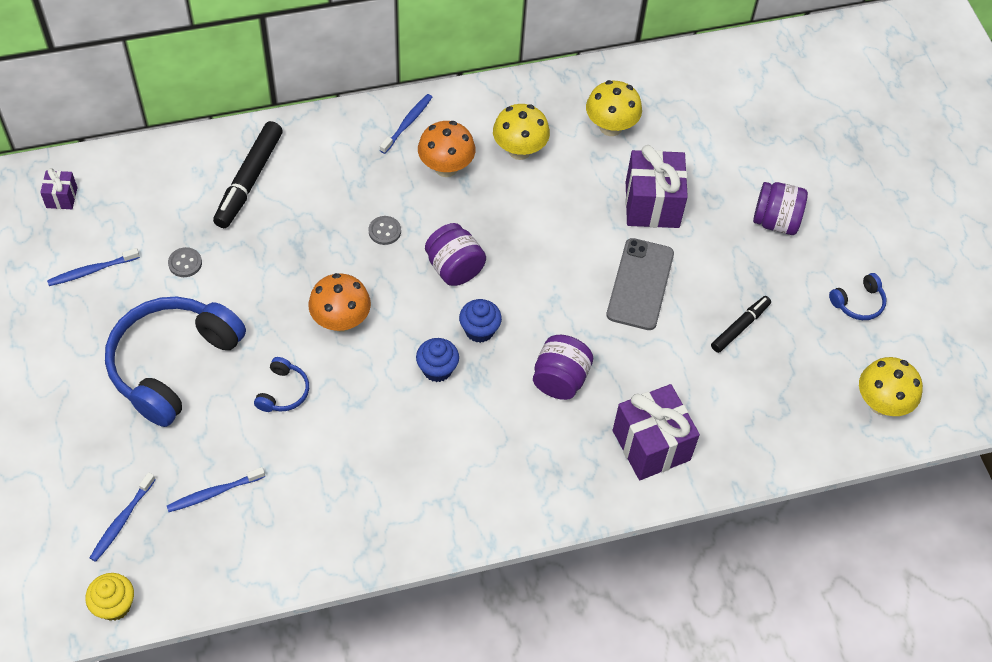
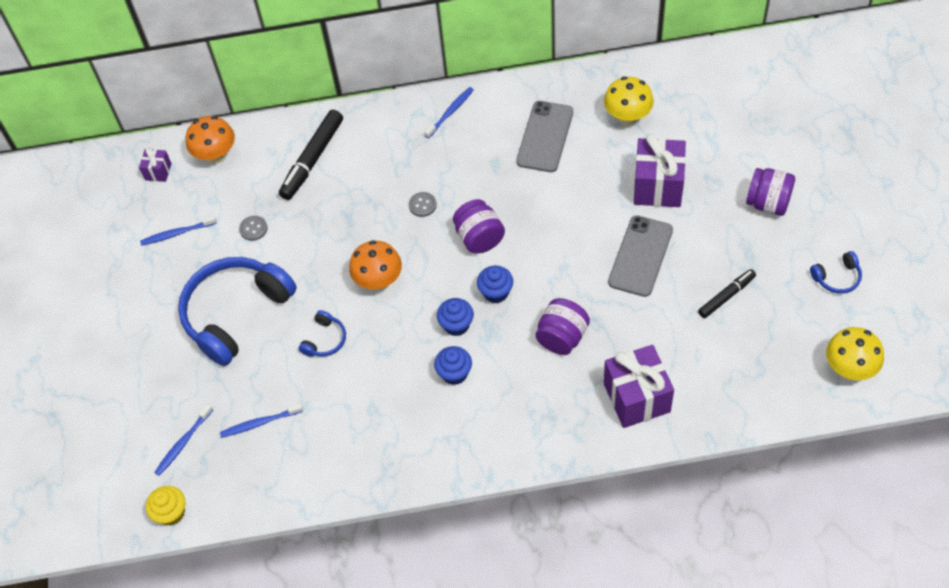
camera: 15 degrees right, 0 degrees up
orange mushroom [418,121,475,177] -> orange mushroom moved to [186,116,235,164]
yellow mushroom [493,104,550,160] -> grey phone [516,101,573,172]
none -> blue cupcake [434,346,472,385]

